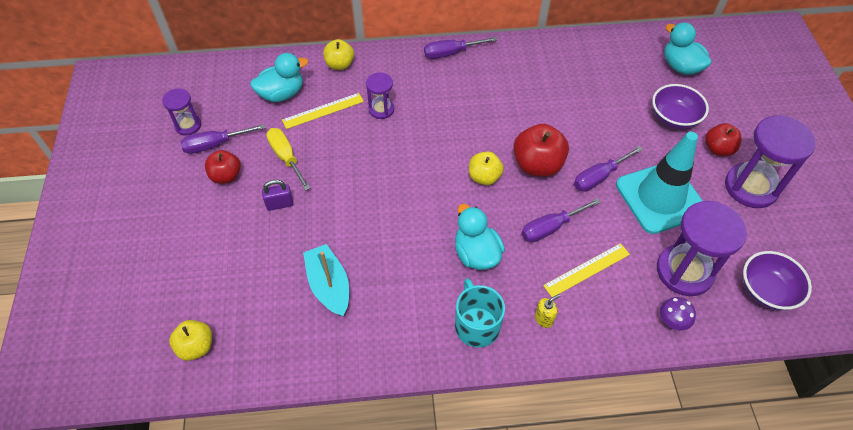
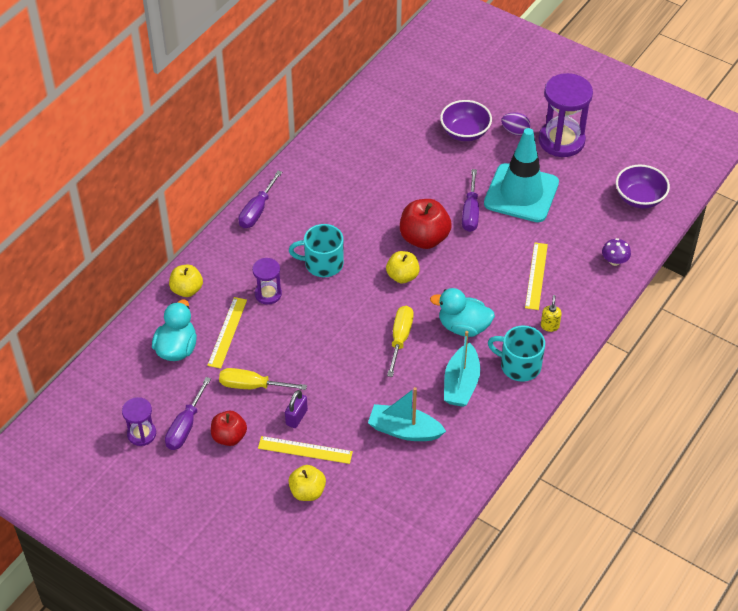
camera: 50 degrees left, 5 degrees down
yellow apple [169,320,212,361] -> yellow apple moved to [288,465,326,501]
purple screwdriver [522,198,601,242] -> none
purple hourglass [657,201,747,296] -> none
turquoise duck [664,22,712,75] -> none
red apple [705,123,741,156] -> purple egg [501,112,530,135]
none -> yellow ruler [258,436,353,464]
none -> turquoise mug [289,224,344,277]
none -> yellow screwdriver [387,306,414,377]
none -> turquoise boat [444,331,480,407]

